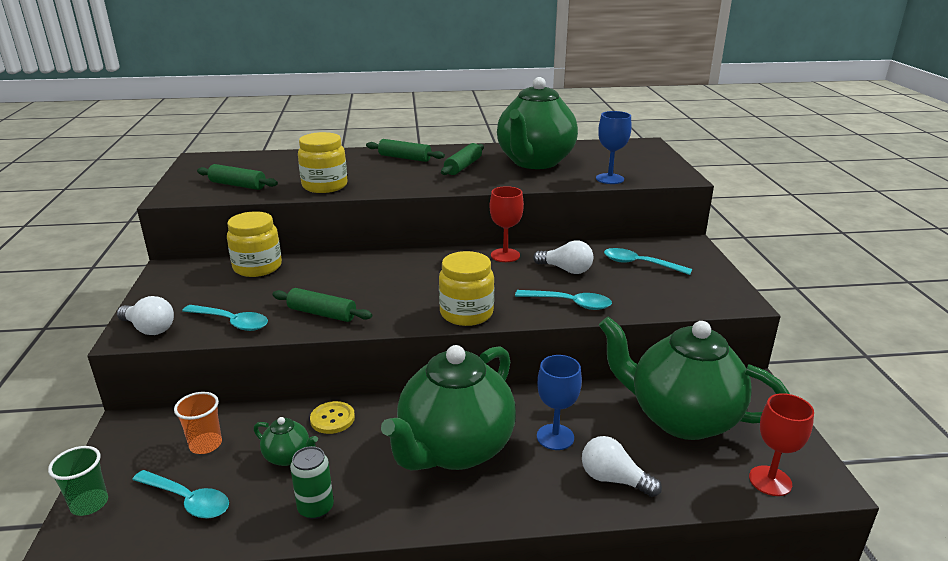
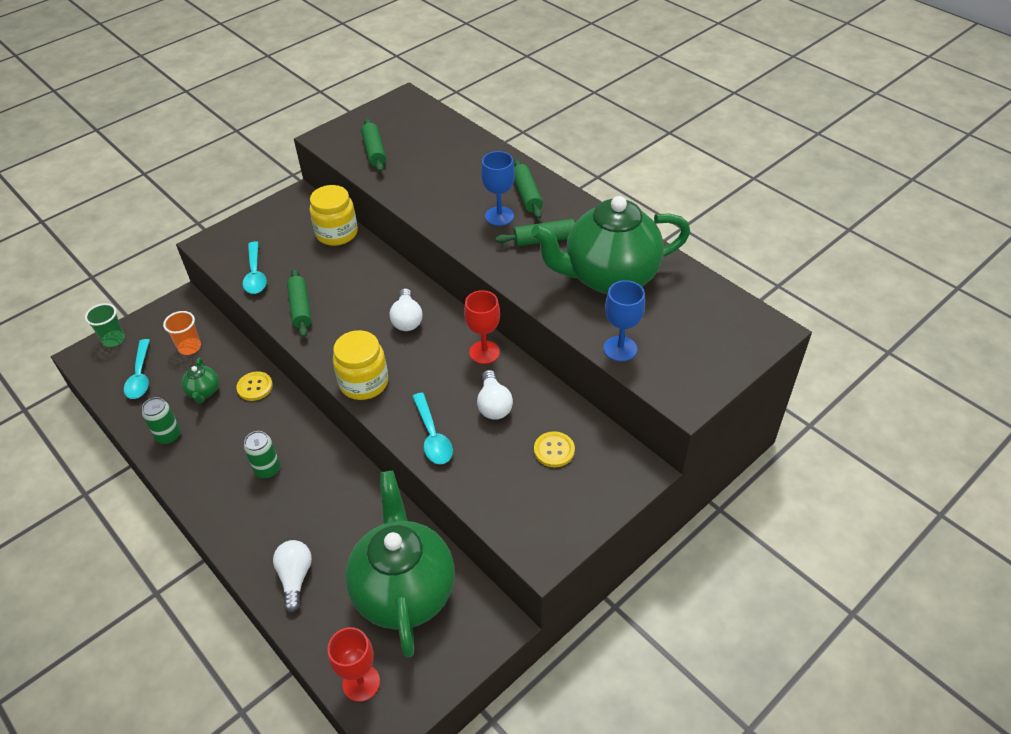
camera: 55 degrees right, 20 degrees up
white light bulb [117,296,174,335] -> white light bulb moved to [390,288,422,331]
yellow jar [298,132,348,193] -> none
green teapot [381,345,516,470] -> green can [244,431,280,478]
blue goblet [537,355,582,450] -> blue goblet moved to [481,151,515,226]
turquoise spoon [604,248,692,275] -> yellow button [534,431,575,467]

